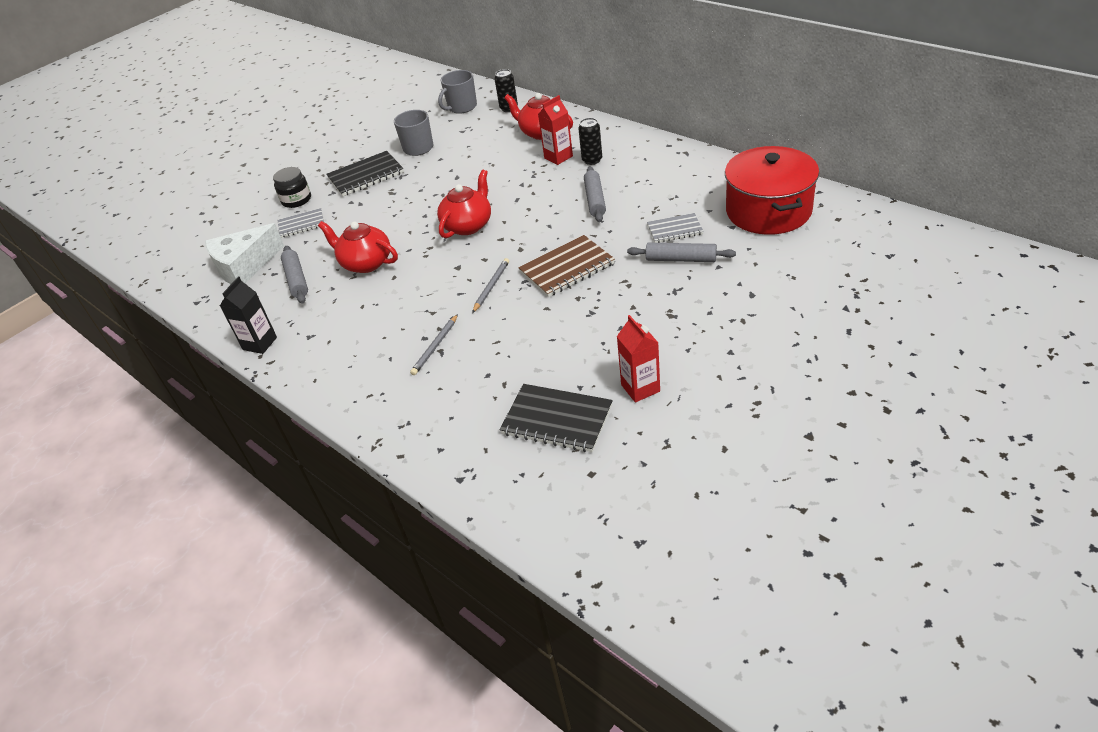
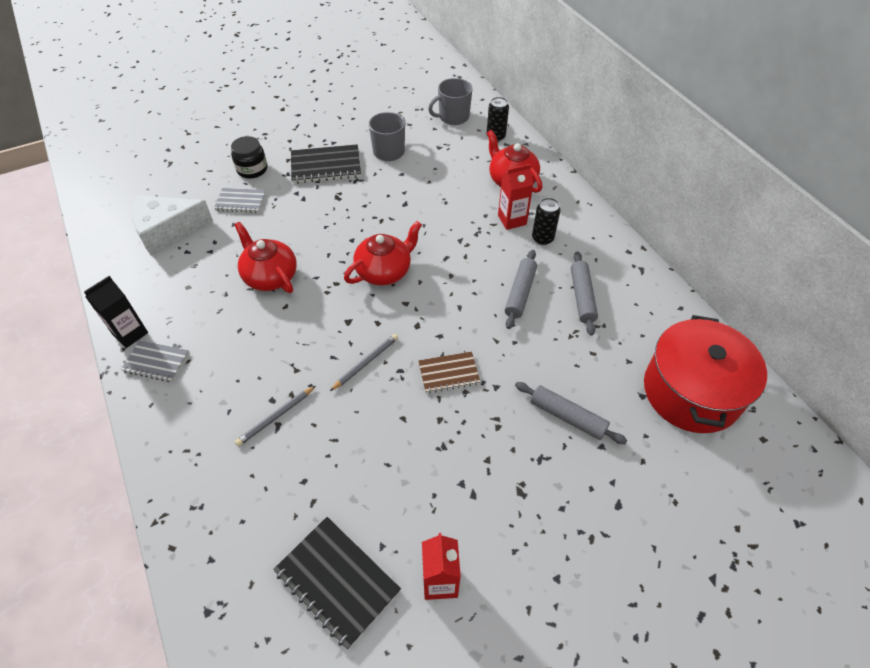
camera: 15 degrees right, 10 degrees up
grey rolling pin [281,246,308,303] -> grey rolling pin moved to [571,251,598,336]
brown notebook [518,235,615,297] -> brown notebook [418,351,480,393], size x0.63
grey notebook [647,213,704,243] -> grey notebook moved to [121,340,189,382]

